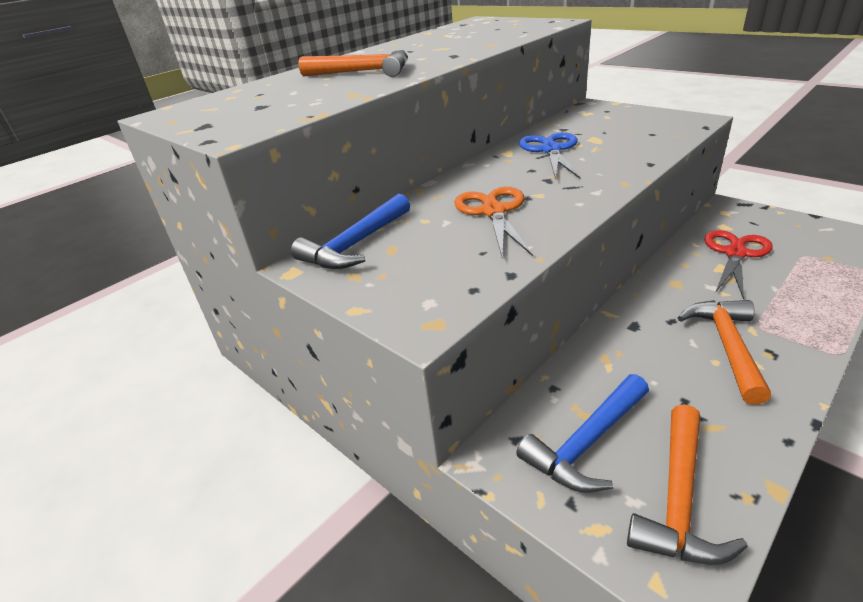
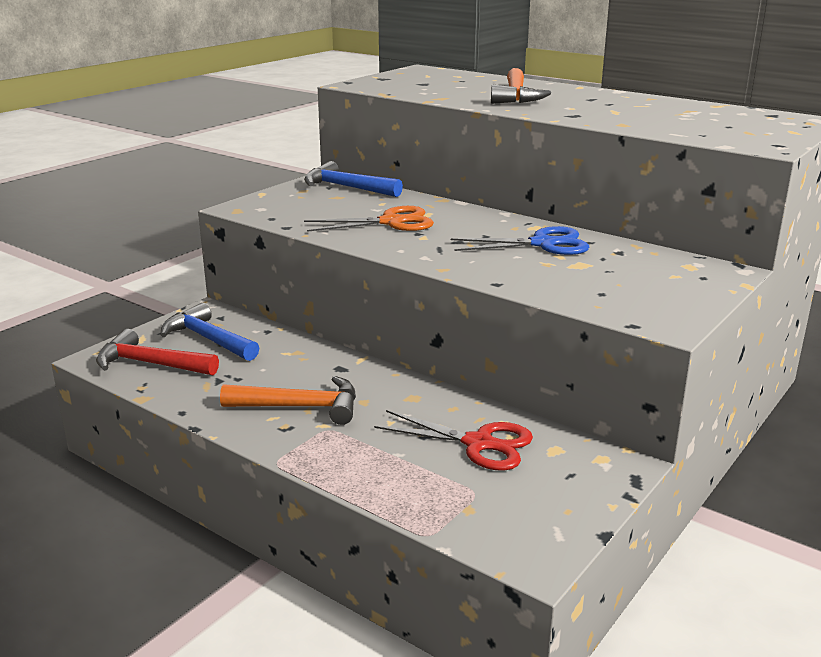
camera: 80 degrees right, 10 degrees down
orange hammer [627,404,748,565] -> red hammer [96,329,219,375]

